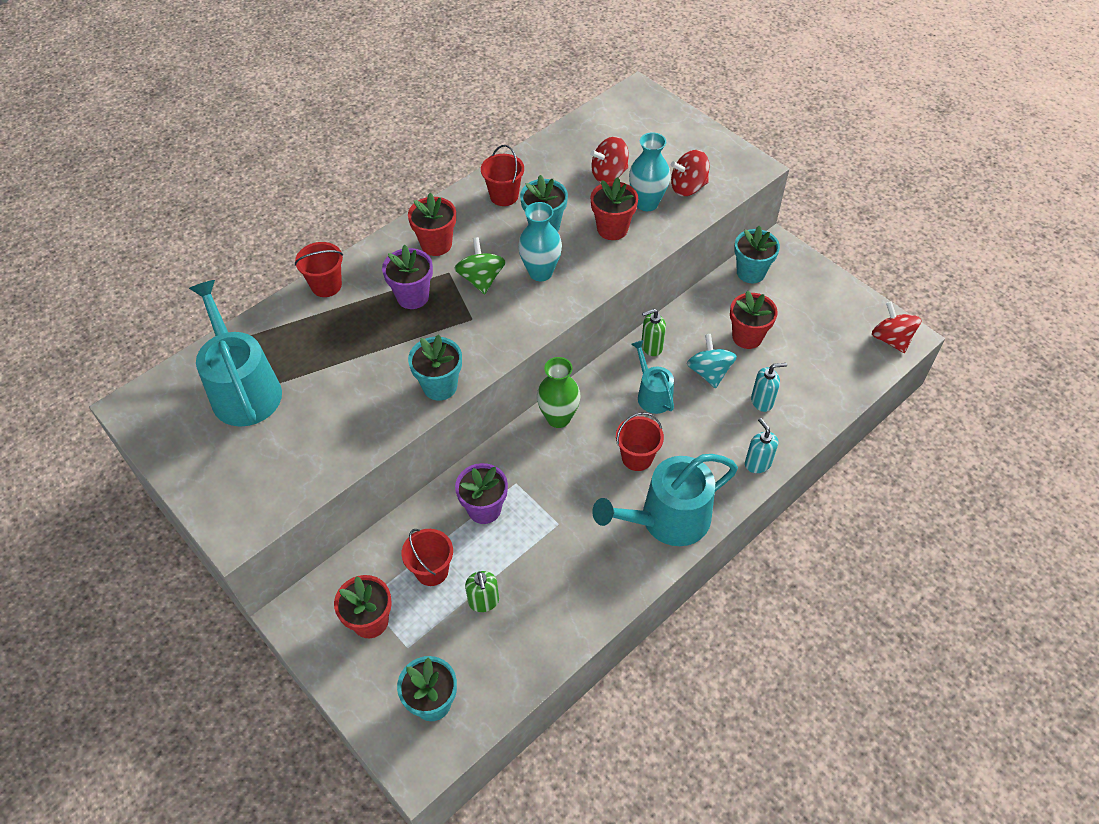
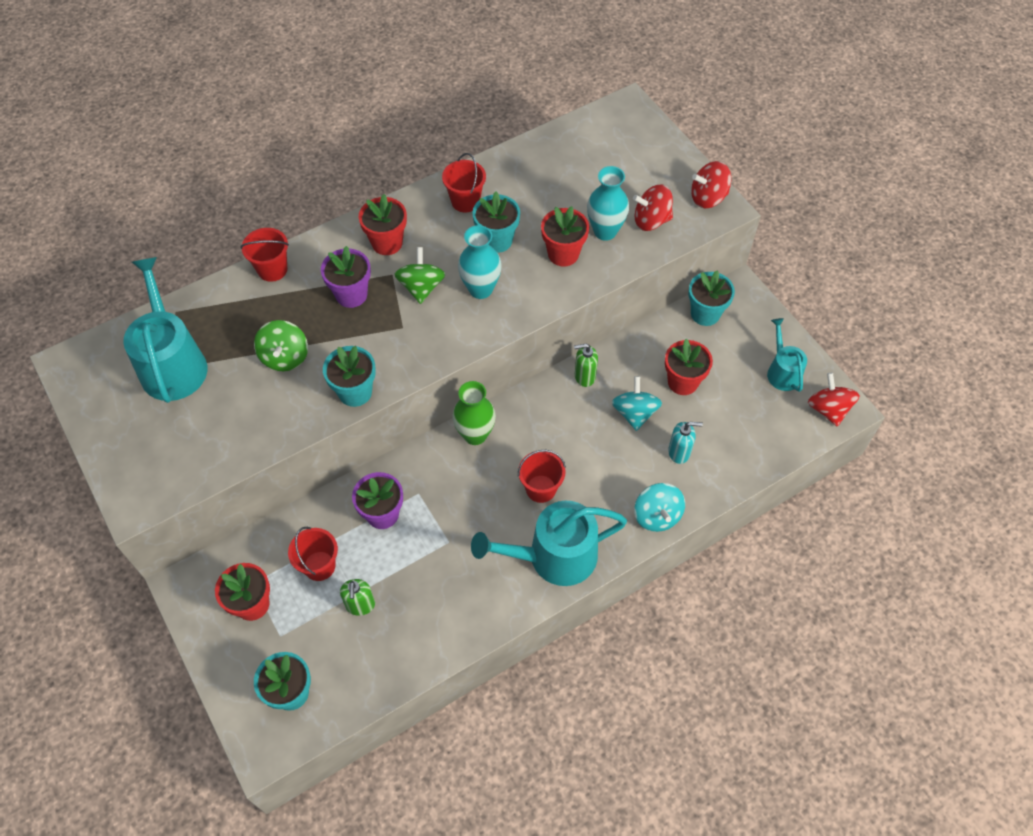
camera: 10 degrees right, 5 degrees up
red spinning top [590,136,629,183] -> red spinning top moved to [691,161,731,208]
turquoise watering can [631,340,674,414] -> turquoise watering can moved to [767,318,807,392]
turquoise soap dispenser [745,418,778,473] -> turquoise spinning top [634,483,685,532]
none -> green spinning top [254,320,308,371]

